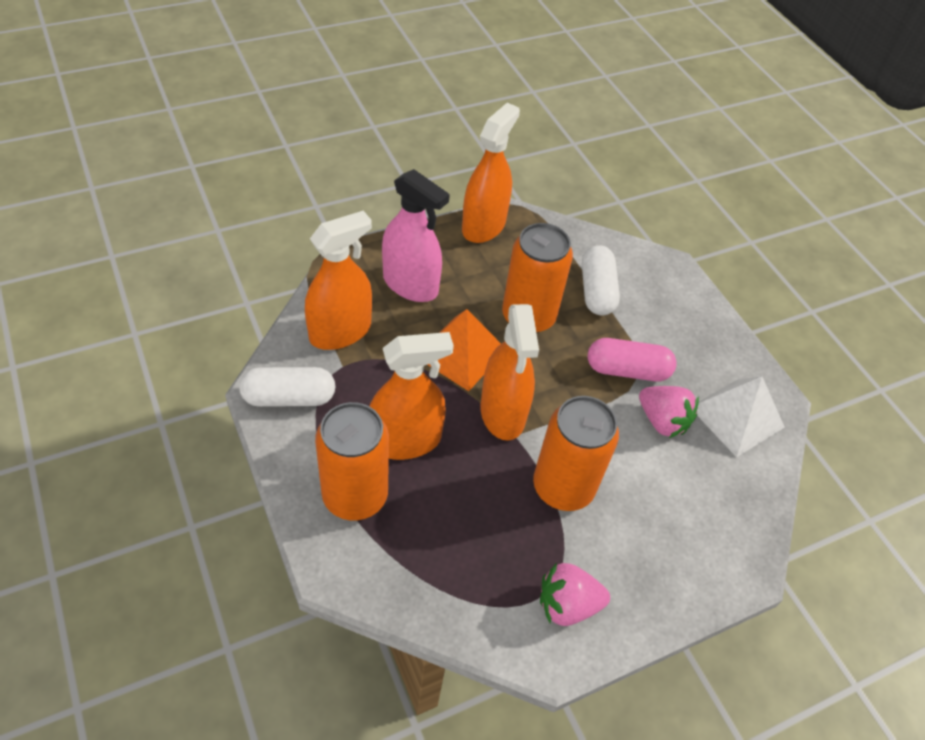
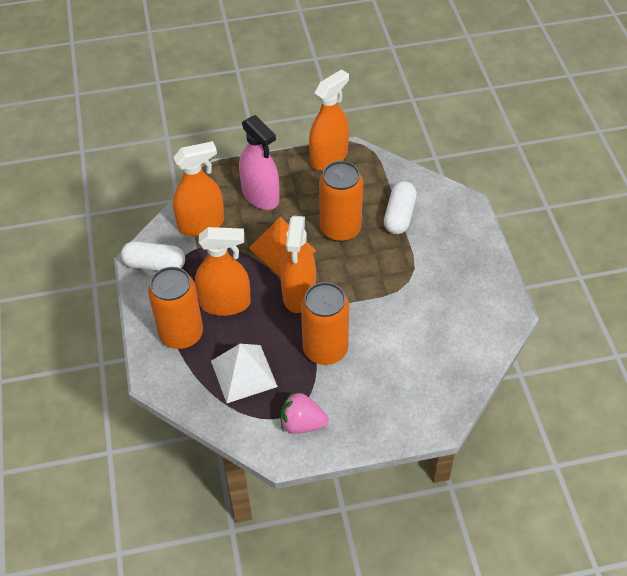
camera: 20 degrees right, 0 degrees up
pink capsule [588,338,677,382] -> none
pink strawberry [639,386,699,438] -> none
white pyramid [697,376,785,457] -> white pyramid moved to [211,344,278,403]

